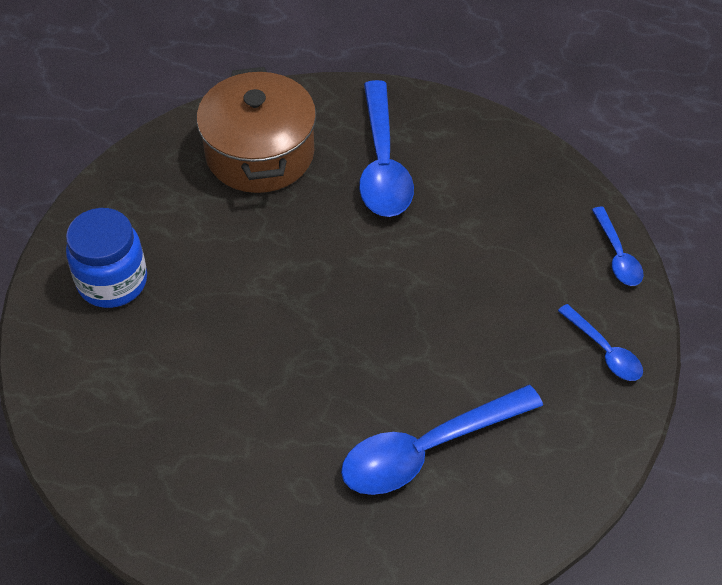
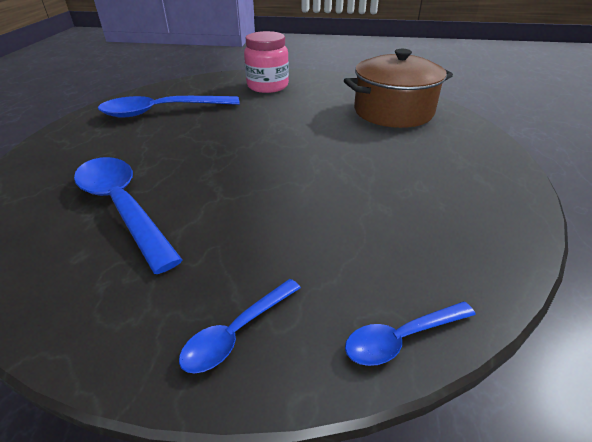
camera: 80 degrees right, 15 degrees down
blue jar [66,208,147,308] -> pink jar [244,31,289,93]
blue spoon [359,80,414,217] -> blue spoon moved to [98,96,240,118]

